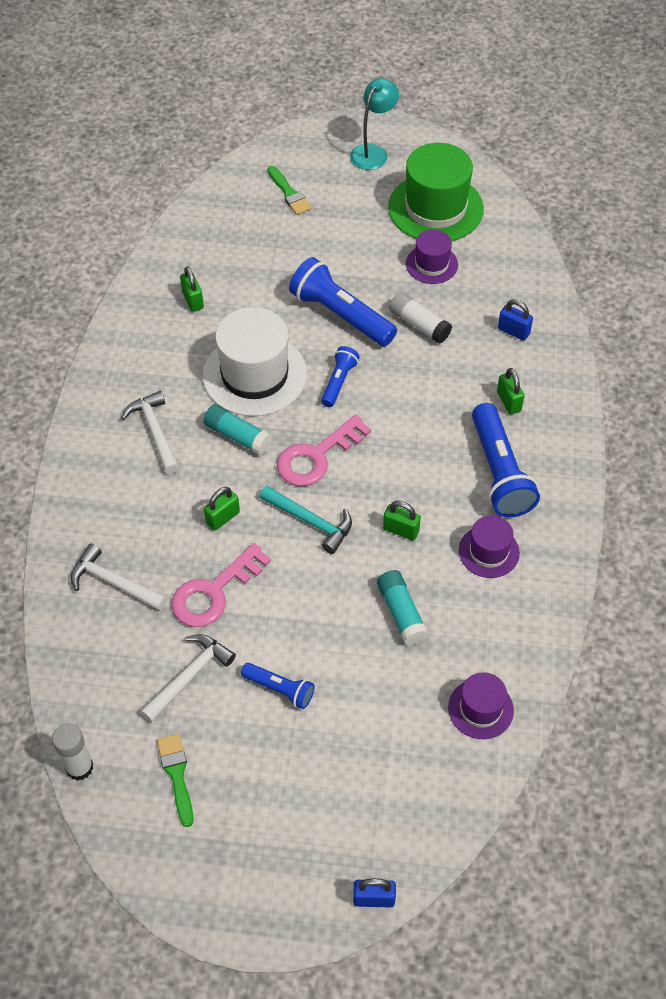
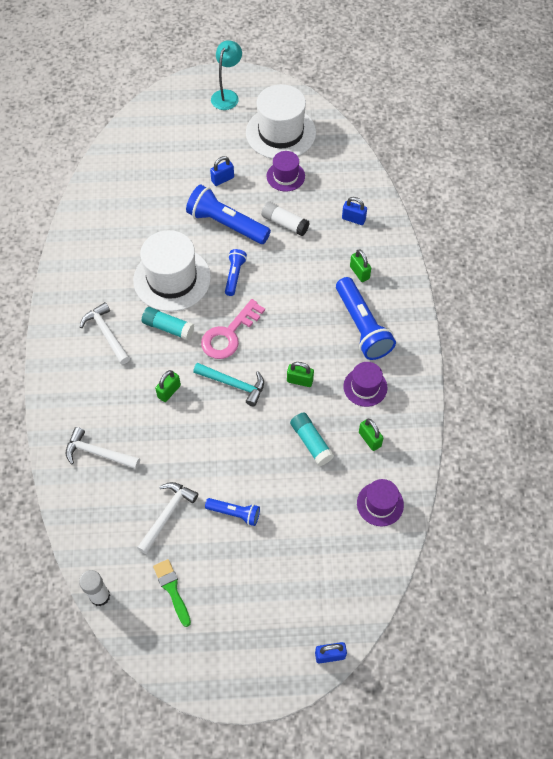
camera: 10 degrees left, 5 degrees up
pink key [171,543,271,627] -> none
green padlock [180,266,204,312] -> green padlock moved to [359,419,383,451]
green brush [268,166,312,215] -> none
green hat [388,143,484,241] -> white hat [246,84,316,159]
none -> blue padlock [210,156,234,186]

